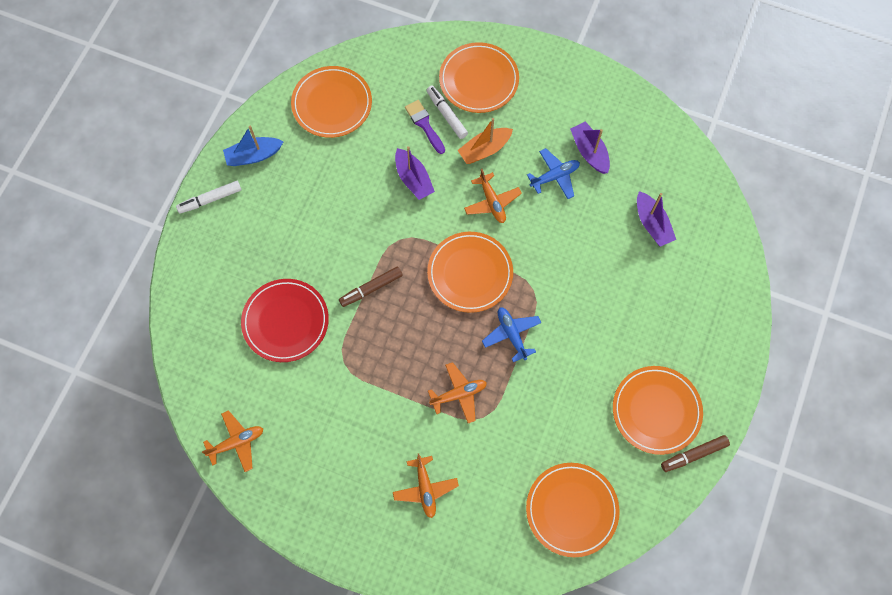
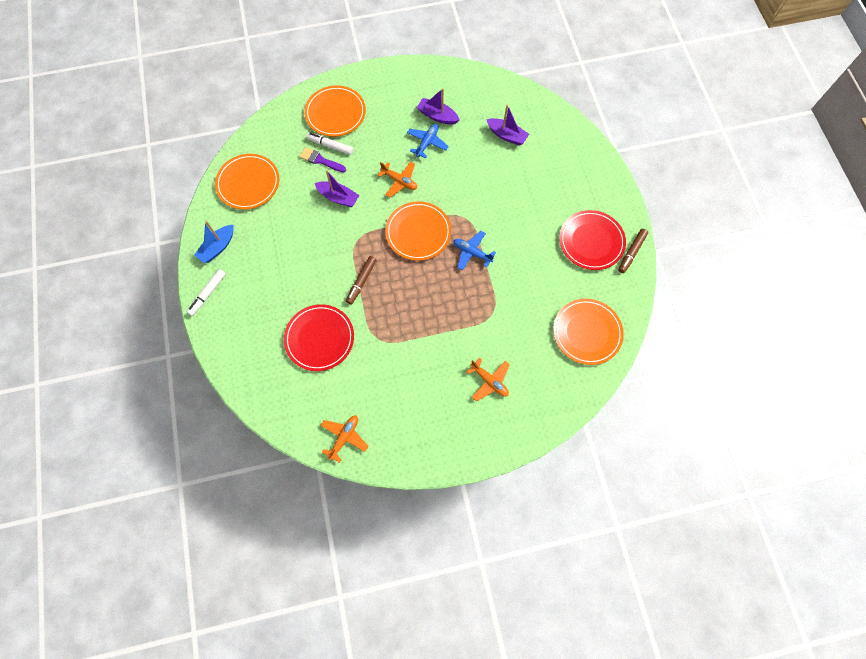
camera: 35 degrees left, 0 degrees up
orange plane [428,362,487,423] -> none
orange boat [457,118,513,164] -> none
orange plate [613,366,703,455] -> red plate [559,210,626,270]

